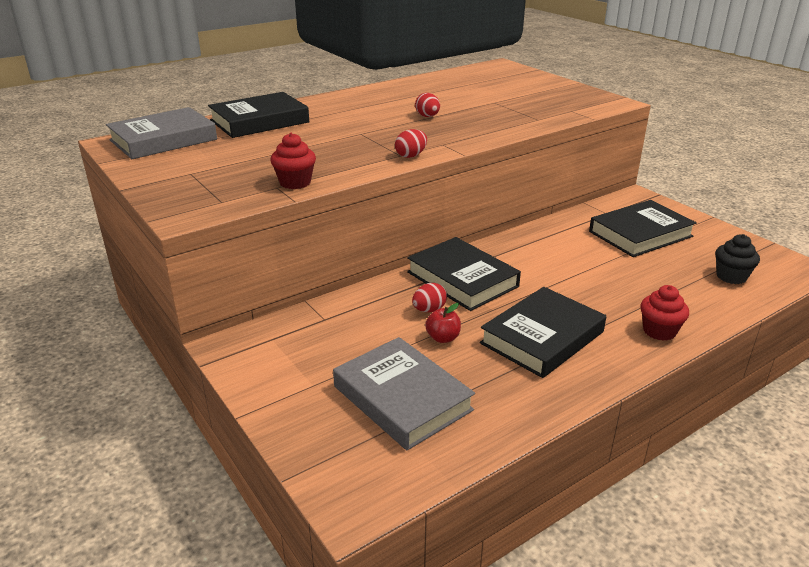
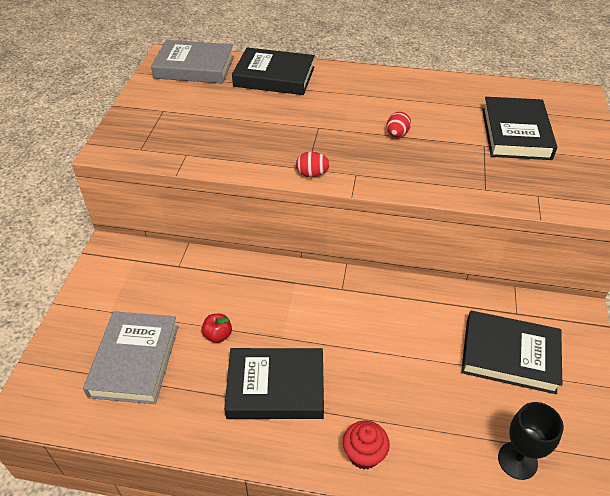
camera: 45 degrees right, 15 degrees up
red cupcake [270,133,316,189] -> none
black book [407,237,521,311] -> black book moved to [482,97,557,160]
red egg [412,283,447,312] -> none
black cupcake [715,234,760,284] -> black goblet [498,402,564,480]

